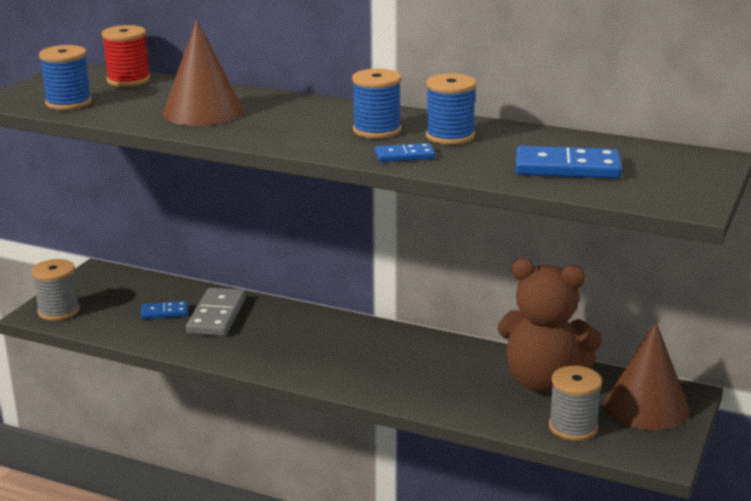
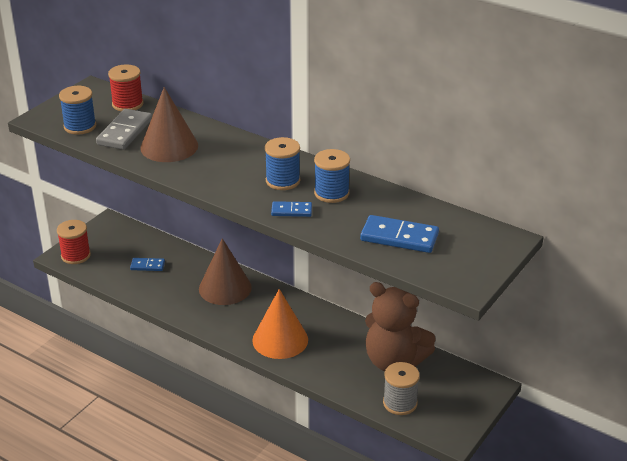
camera: 10 degrees right, 10 degrees up
grey spool [32,259,80,321] -> red spool [57,220,91,264]
grey domino [186,288,246,336] -> grey domino moved to [96,109,152,150]
brown cone [605,322,690,430] -> brown cone moved to [199,238,252,305]
none -> orange cone [252,289,308,359]

